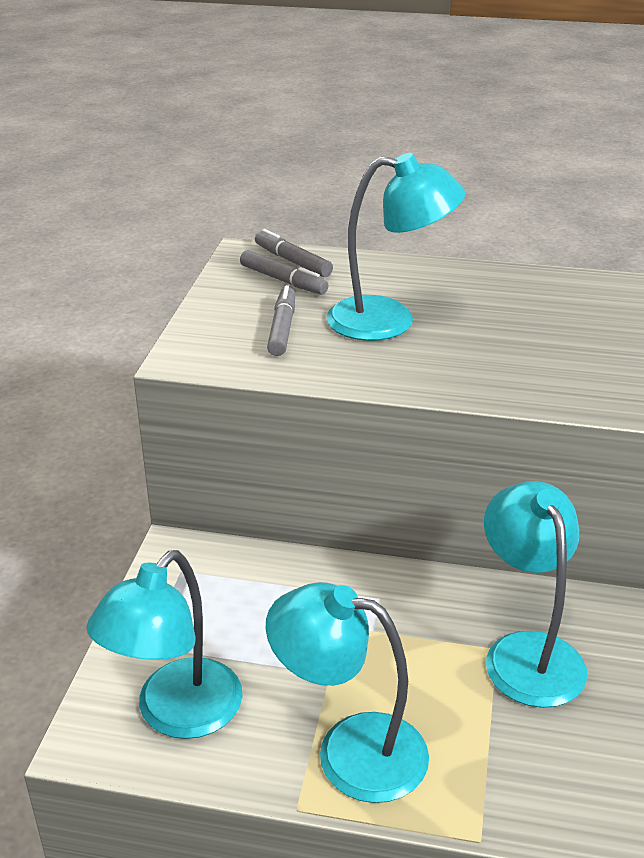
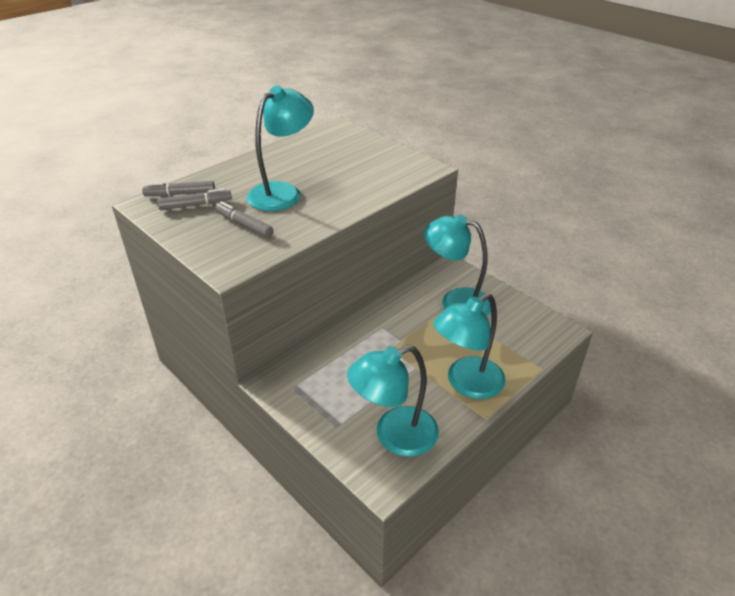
camera: 55 degrees left, 5 degrees up
turquoise lamp [86,550,243,739] -> turquoise lamp turned 90 degrees clockwise [347,345,439,457]

